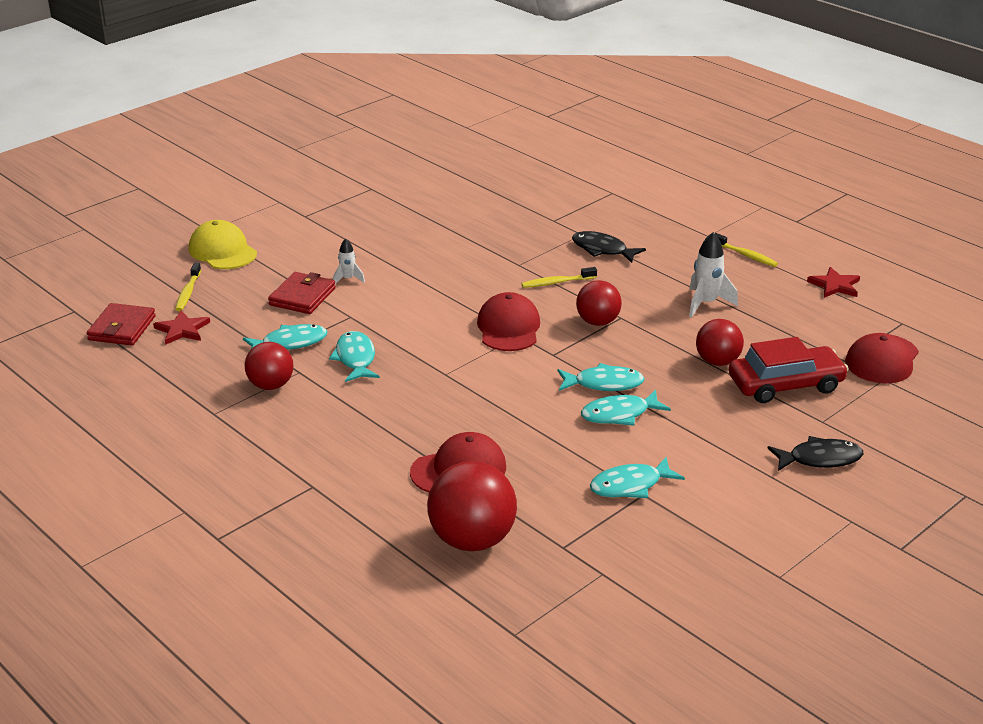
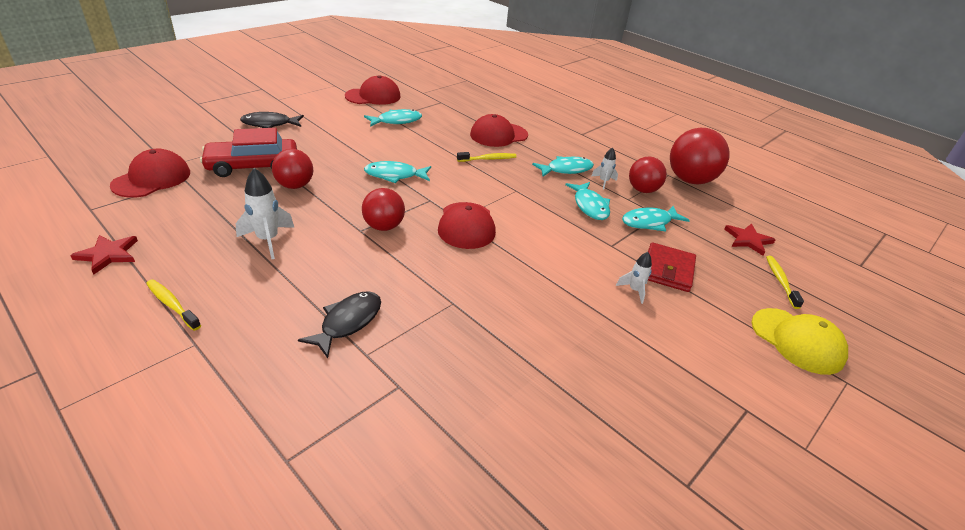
camera: 175 degrees right, 5 degrees up
red wallet [87,303,156,345] -> none
red ball [427,461,517,551] -> red ball moved to [670,128,729,184]
yellow toothbrush [521,267,597,288] -> yellow toothbrush moved to [457,152,517,162]
black fish [572,231,646,263] -> black fish turned 90 degrees counterclockwise [298,291,381,358]
turquoise fish [581,390,671,426] -> turquoise fish moved to [532,156,594,177]
none -> red cap [345,75,401,105]
none -> white rocket [592,147,618,189]

